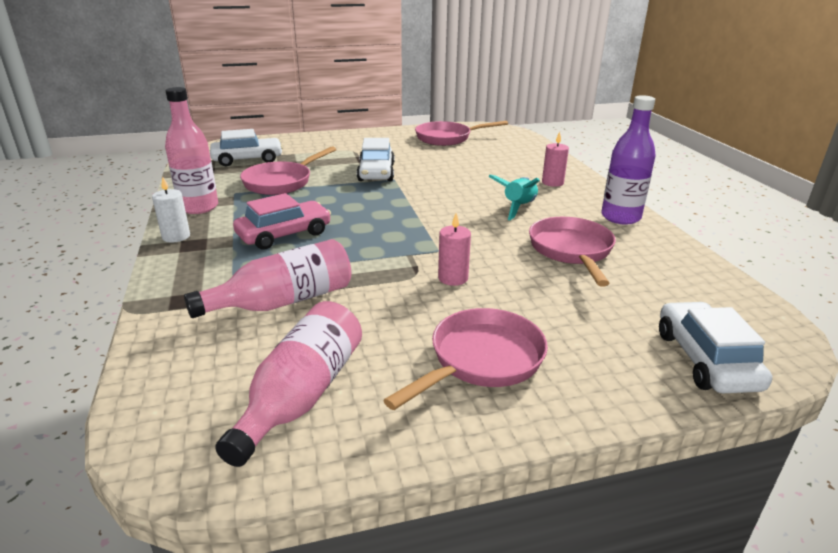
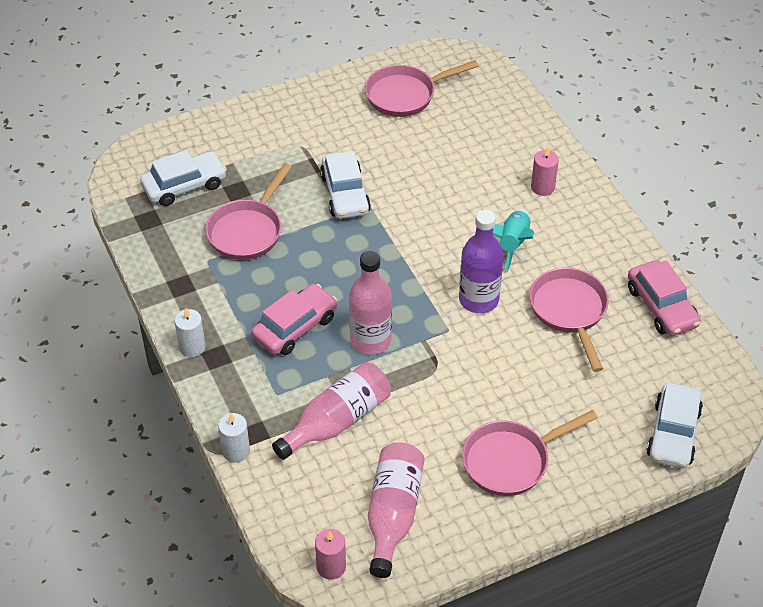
camera: 10 degrees left, 20 degrees up
pink bottle [165,87,218,214] -> pink bottle moved to [349,251,392,355]
pink pan [383,308,548,410] -> pink pan turned 150 degrees counterclockwise [462,410,598,496]
pink candle [438,213,471,286] -> pink candle moved to [315,529,346,580]
purple bottle [601,95,656,224] -> purple bottle moved to [459,210,503,313]
white car [659,301,772,393] -> white car turned 150 degrees counterclockwise [646,383,703,468]
none -> white candle [218,413,250,463]
none -> pink car [628,260,701,336]

